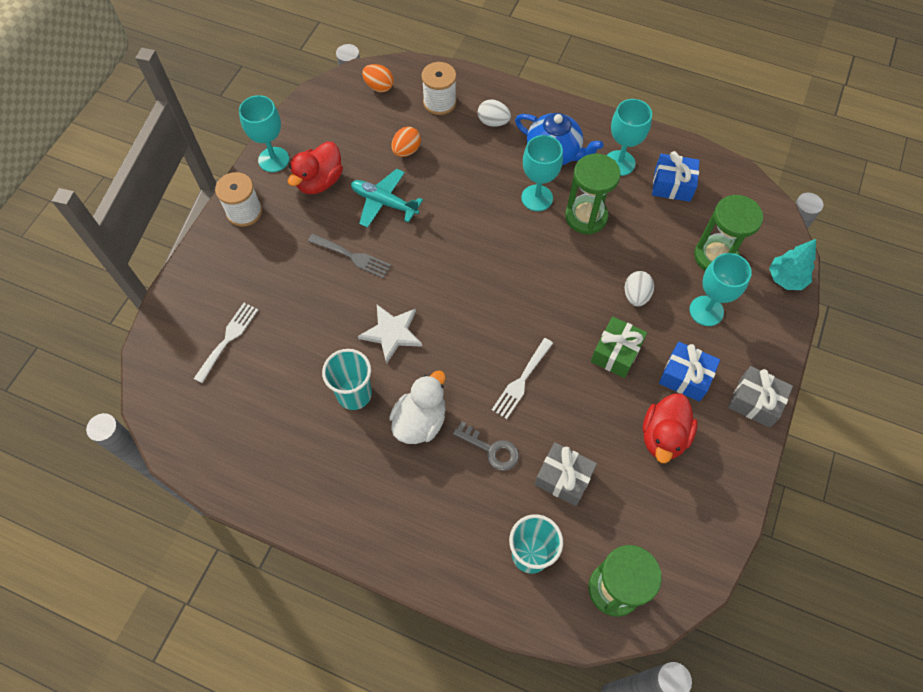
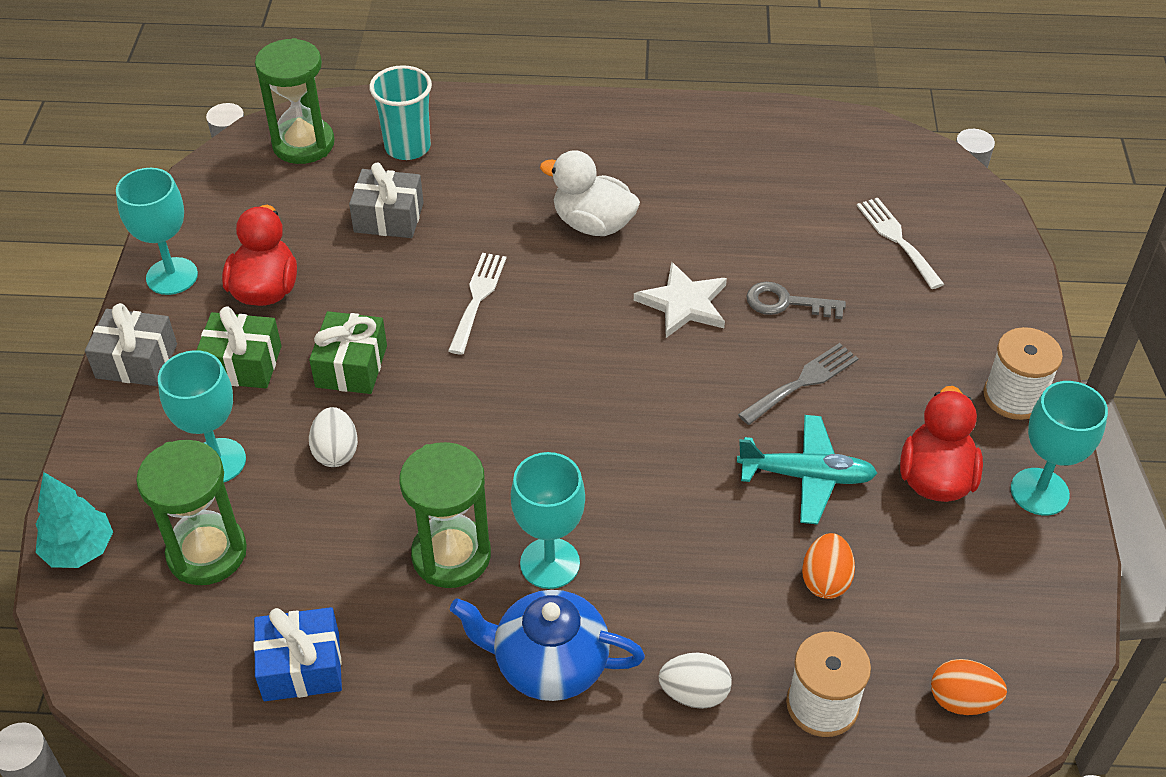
camera: 160 degrees right, 15 degrees down
white fork [194,303,258,383] -> white fork turned 150 degrees clockwise [857,198,944,289]
grey fork [308,234,391,278] -> grey fork turned 135 degrees clockwise [738,343,859,425]
turquoise cup [322,349,372,410] -> none
white duck [389,370,446,444] -> white duck turned 105 degrees clockwise [540,150,640,236]
grey key [453,421,519,471] -> grey key moved to [747,282,846,319]
turquoise goblet [607,99,652,176] -> turquoise goblet moved to [116,168,198,295]
blue gift [659,342,720,402] -> green gift [197,306,282,388]

